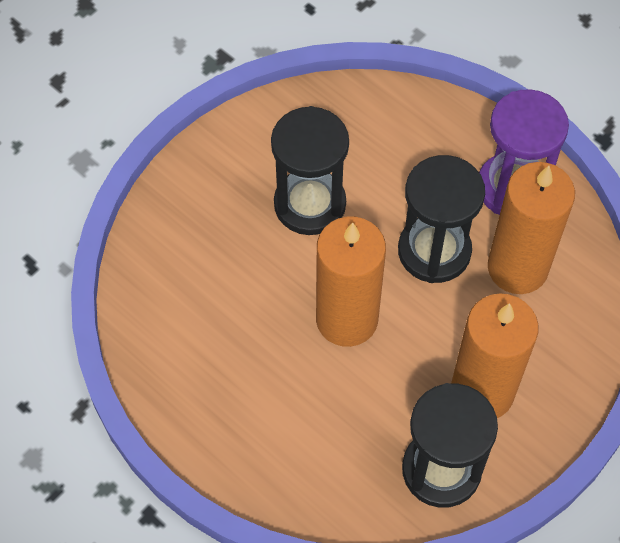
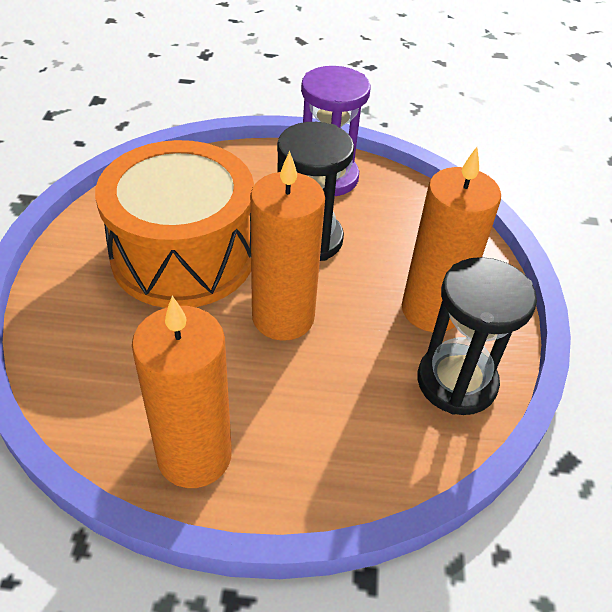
camera: 40 degrees left, 15 degrees down
black hourglass [271,106,349,235] -> orange drum [95,140,254,308]
orange candle [488,162,575,294] -> orange candle moved to [132,296,232,488]

